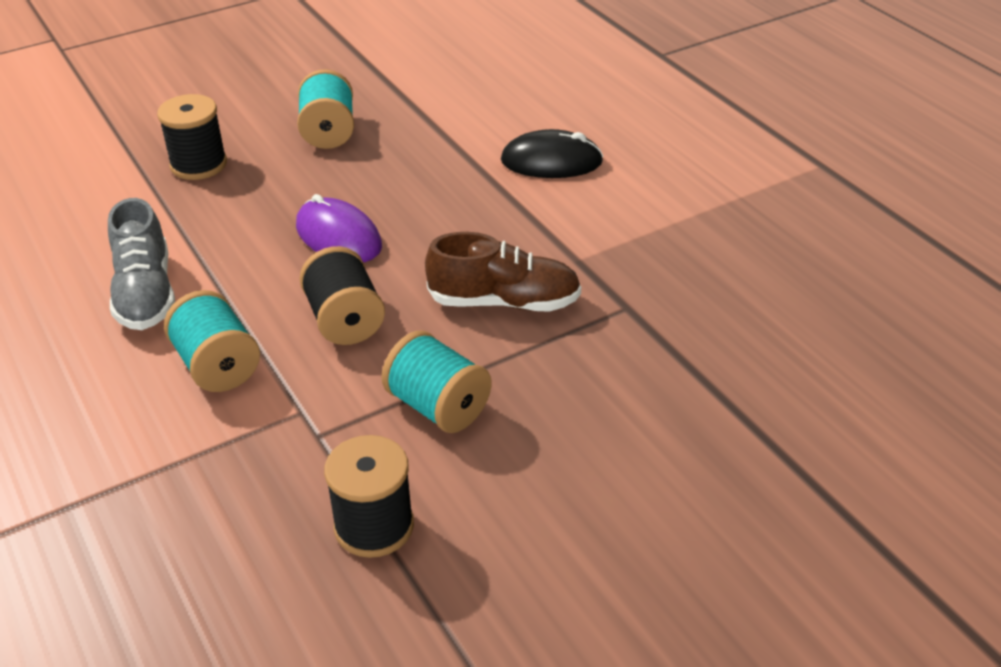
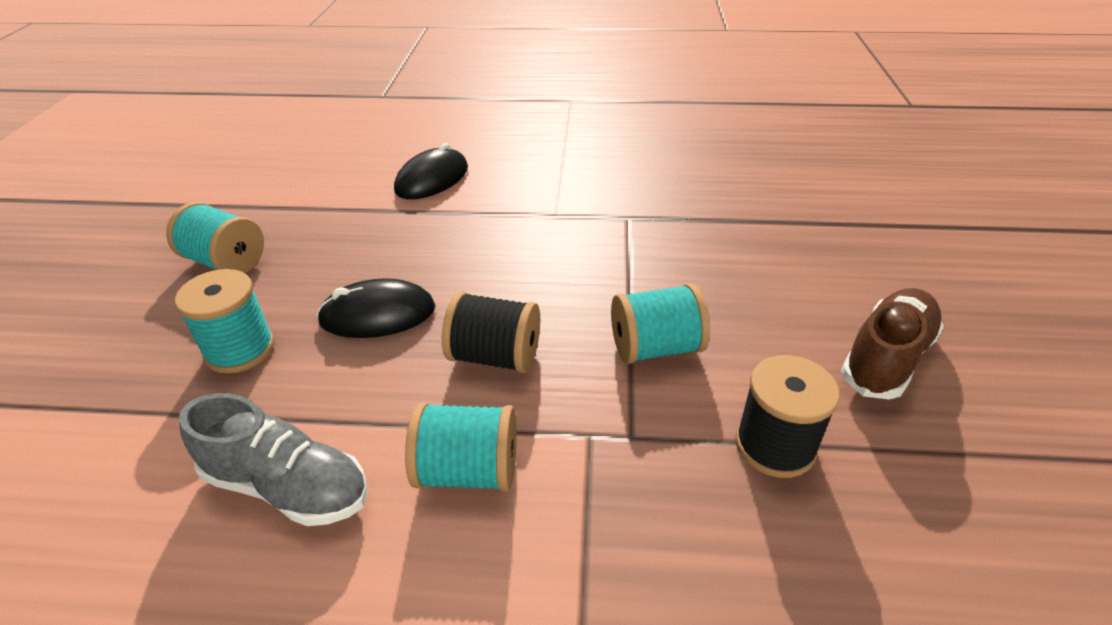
camera: 55 degrees left, 0 degrees up
black spool [157,94,227,180] -> none
purple mouse [296,194,382,263] -> black mouse [317,278,436,338]
brown shoe [425,232,581,312] -> brown shoe moved to [841,288,944,400]
none -> turquoise spool [175,269,275,374]

